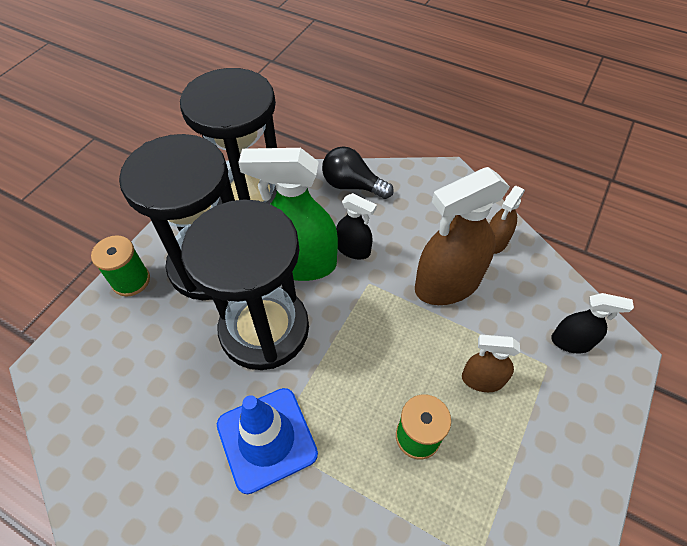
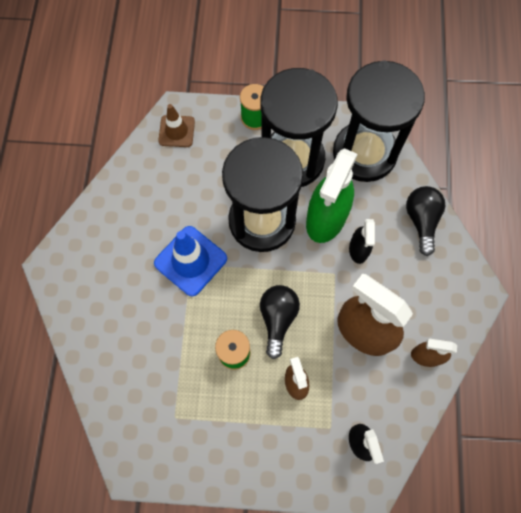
camera: 65 degrees right, 15 degrees up
green spray bottle [238,148,338,281] -> green spray bottle turned 135 degrees counterclockwise [306,148,358,243]
none -> brown traffic cone [158,104,195,147]
none -> black light bulb [260,285,300,359]

